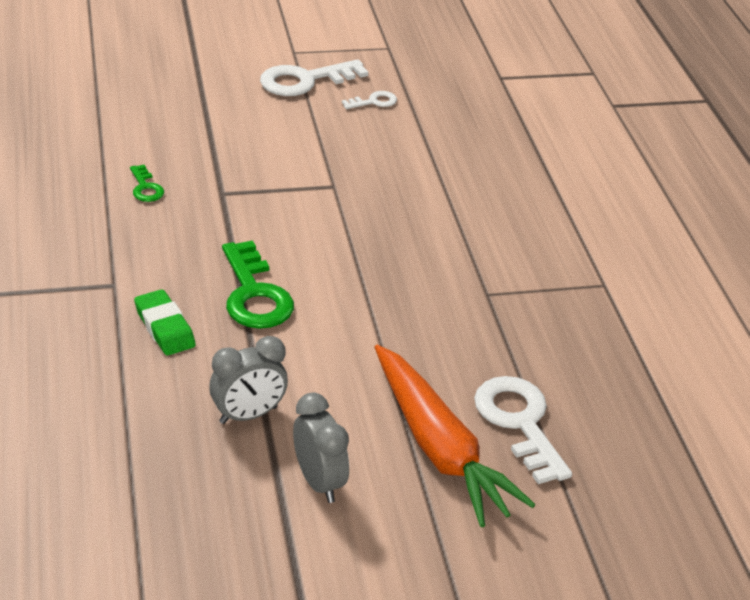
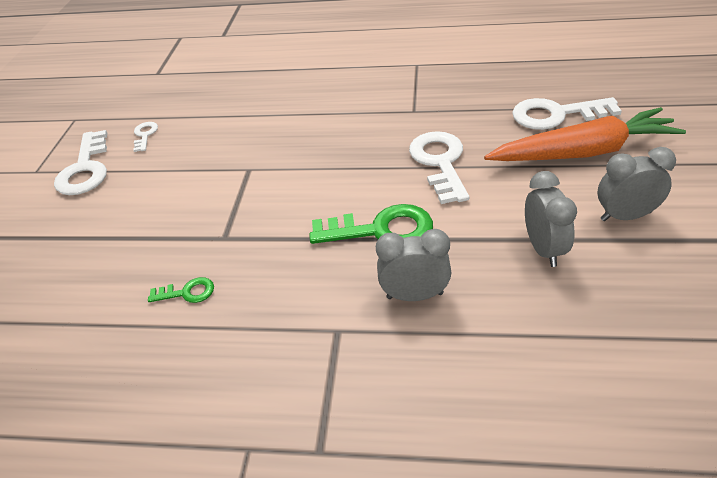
camera: 65 degrees left, 5 degrees up
green eraser [134,289,196,355] -> grey clock [376,229,451,301]
none -> white key [409,131,469,204]

